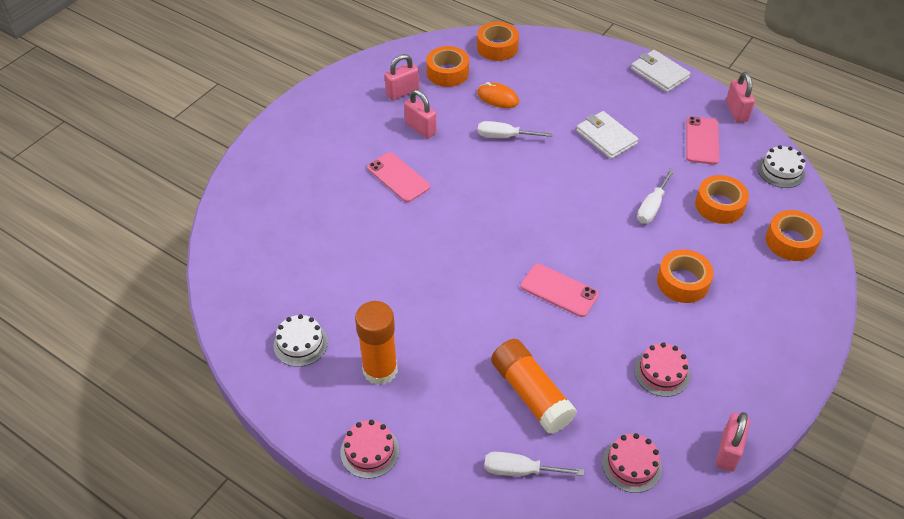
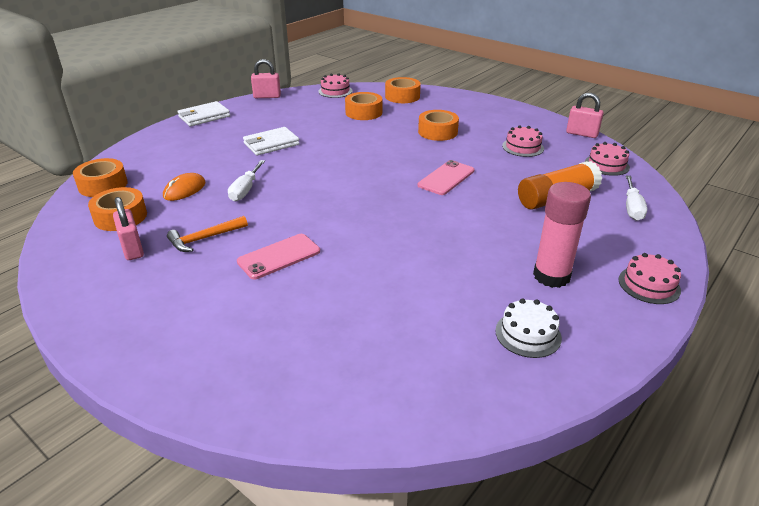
camera: 85 degrees left, 15 degrees down
orange glue stick [355,301,398,385] -> pink glue stick [533,182,591,288]
pink padlock [404,90,437,138] -> orange hammer [167,216,248,252]
white screwdriver [637,169,675,224] -> none
pink phone [686,116,720,164] -> none
white cake [758,145,805,188] -> pink cake [319,73,352,98]

